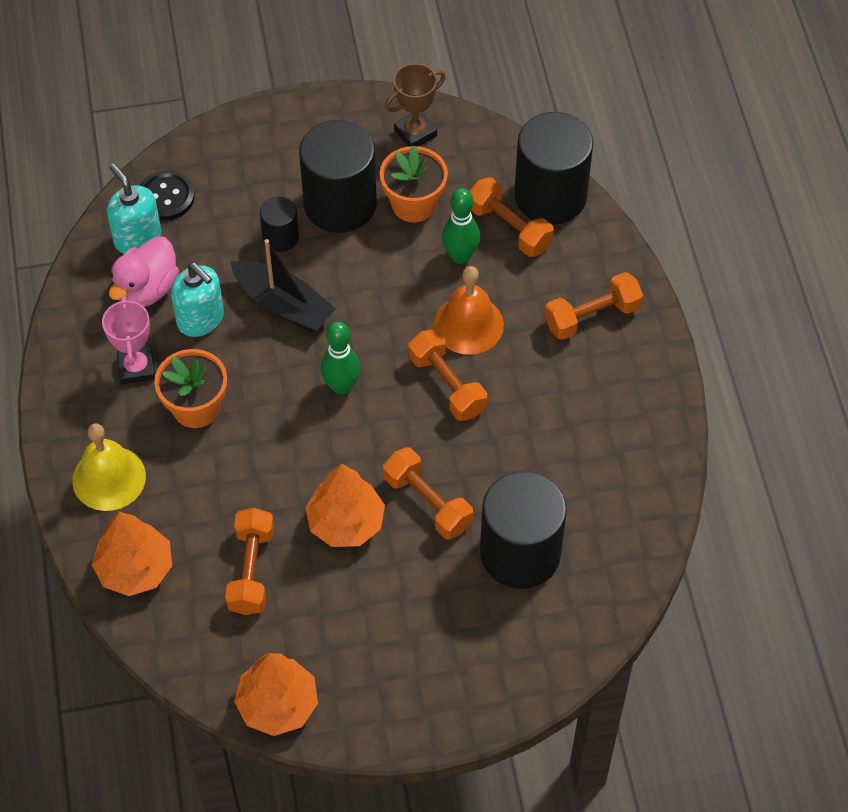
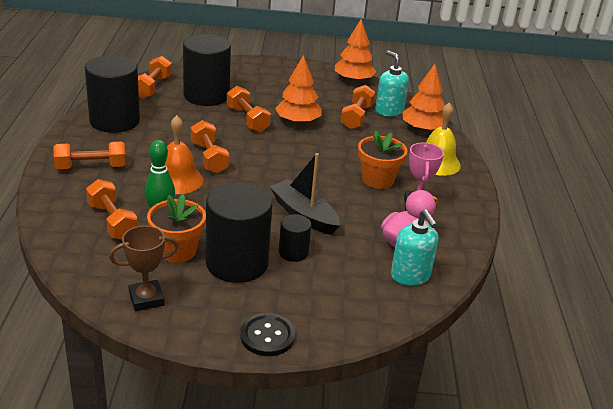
camera: 170 degrees left, 25 degrees down
black button [139,170,195,221] -> black button moved to [240,313,295,356]
turquoise soap dispenser [171,263,224,337] -> turquoise soap dispenser moved to [375,51,409,116]
green bowling pin [321,321,360,395] -> none
black cylinder [514,112,593,225] -> black cylinder moved to [85,55,140,133]
none -> orange dumbbell [138,56,172,99]

